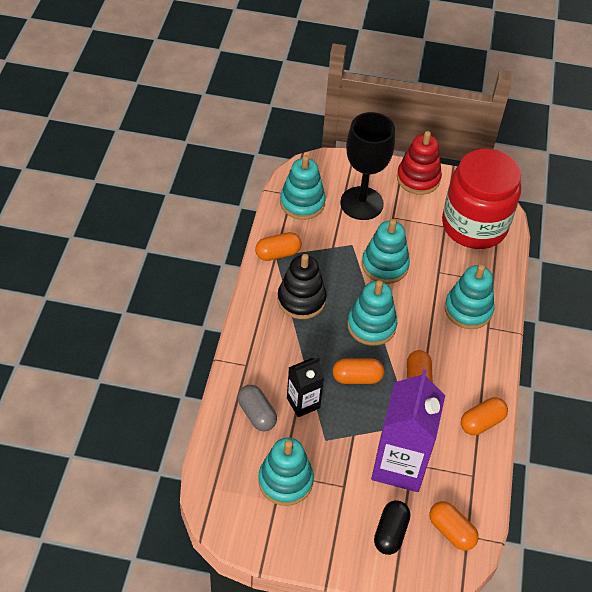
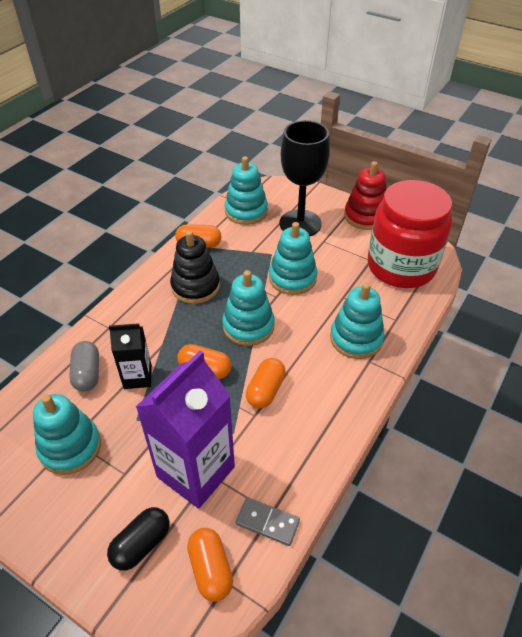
camera: 25 degrees right, 5 degrees down
orange capsule [461,397,508,435] -> none
none -> grey domino [236,497,300,546]

